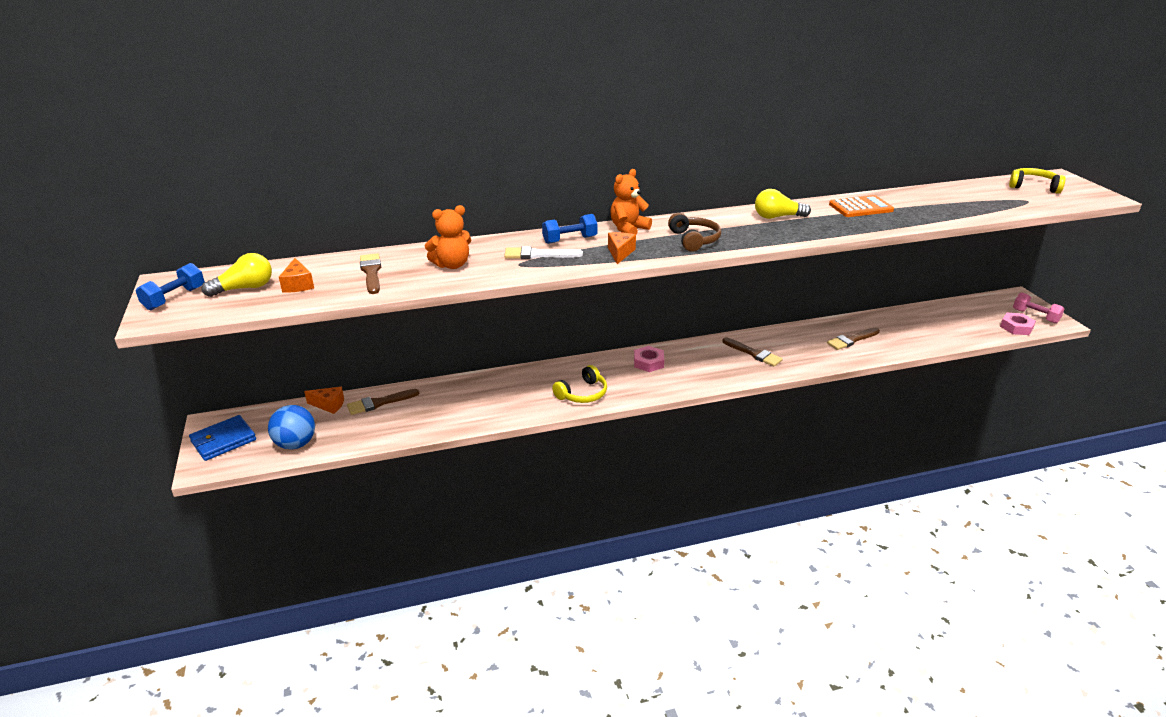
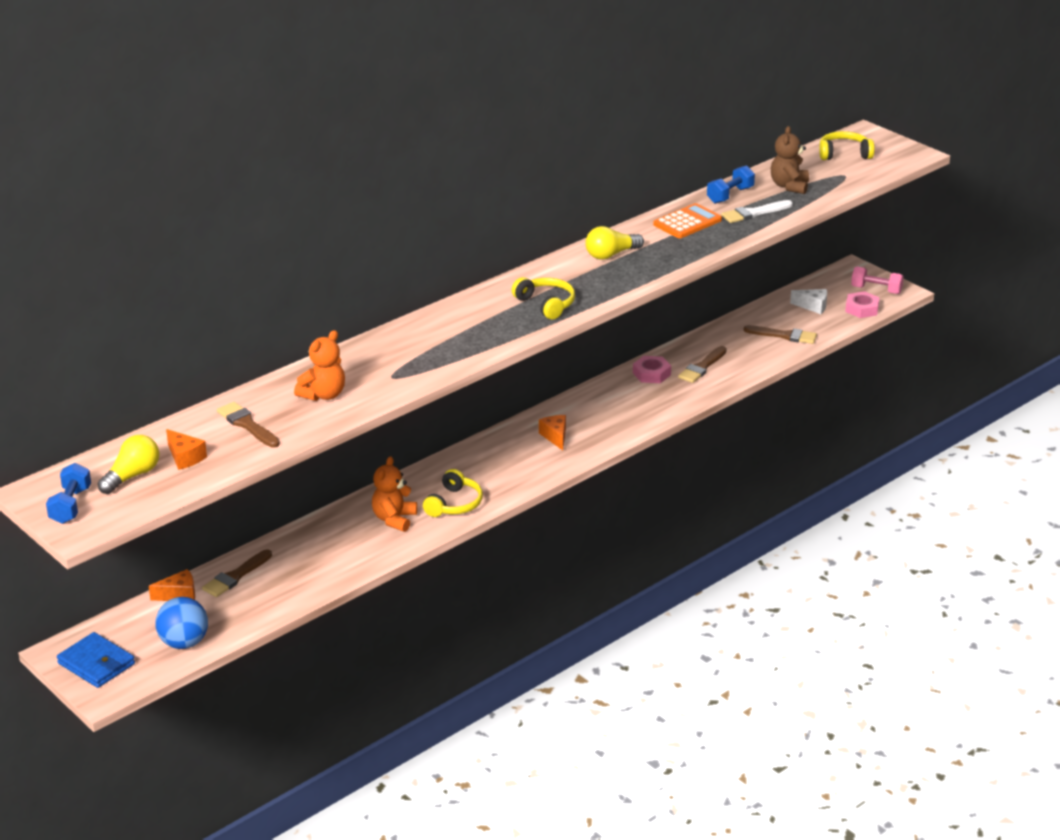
camera: 25 degrees left, 0 degrees up
blue wallet [189,415,256,461] -> blue wallet turned 75 degrees counterclockwise [57,632,135,688]
white brush [504,246,583,259] -> white brush moved to [721,200,793,223]
blue dumbbell [542,214,598,244] -> blue dumbbell moved to [707,165,755,204]
orange cheese [608,232,636,264] -> orange cheese moved to [539,415,566,450]
orange teddy bear [610,169,652,235] -> orange teddy bear moved to [372,456,417,532]
pink nut [634,346,664,372] -> pink nut moved to [633,356,671,383]
brown headphones [668,213,721,252] -> yellow headphones [512,277,575,319]
brown brush [722,337,783,367] -> brown brush moved to [744,325,817,344]
none -> brown teddy bear [771,126,809,194]
none -> white cheese [790,289,827,314]

